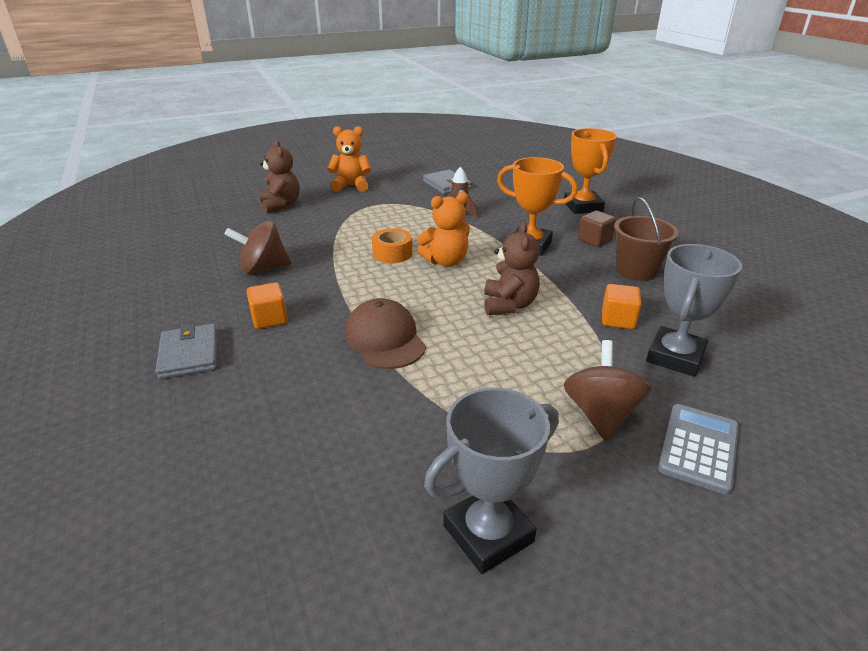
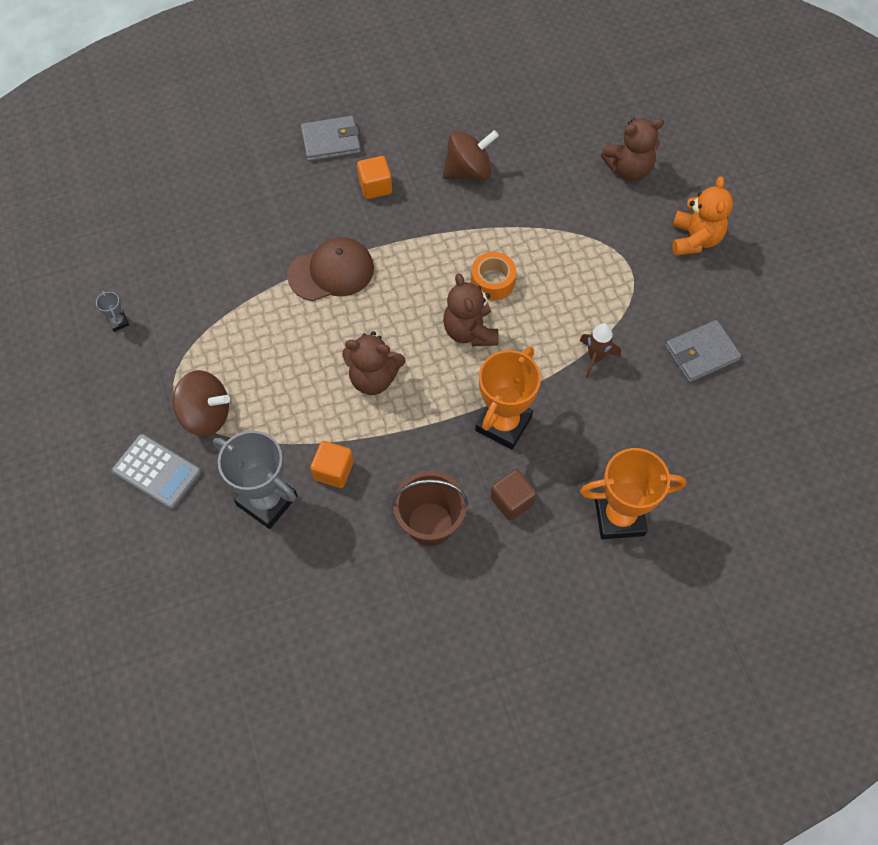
camera: 95 degrees right, 30 degrees up
brown spinning top [225,221,292,274] -> brown spinning top turned 75 degrees clockwise [443,130,499,180]
orange teddy bear [417,192,470,267] -> brown teddy bear [443,273,499,346]
grey trophy [424,388,559,574] -> grey trophy [96,291,129,332], size x0.41

